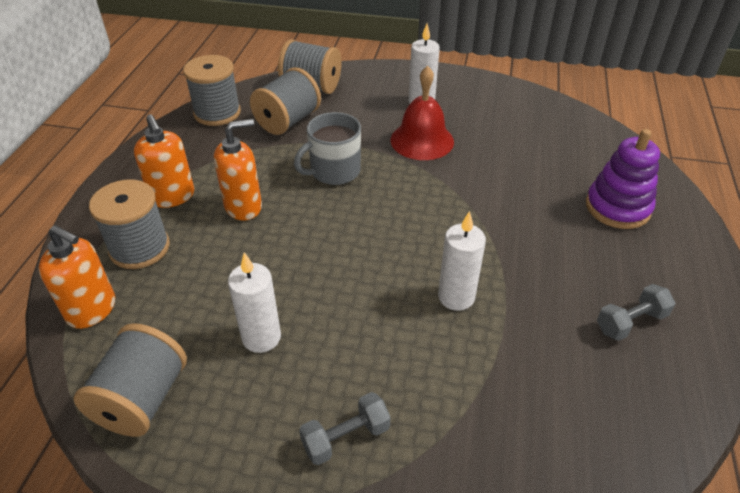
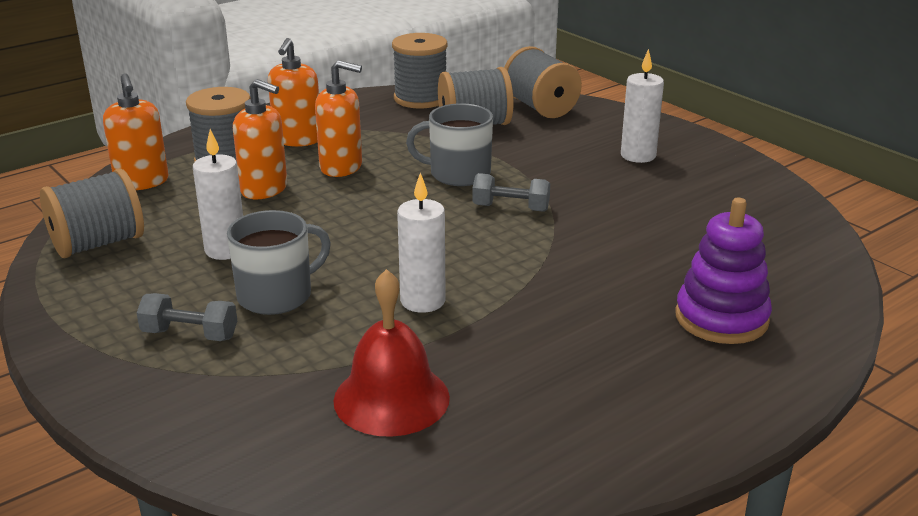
camera: 40 degrees right, 15 degrees down
red bell [391,66,454,160] -> red bell moved to [333,269,450,437]
grey dumbbell [597,284,676,341] -> grey dumbbell moved to [472,173,550,212]
none -> grey mug [227,210,331,315]
none -> orange soap dispenser [233,79,287,199]

